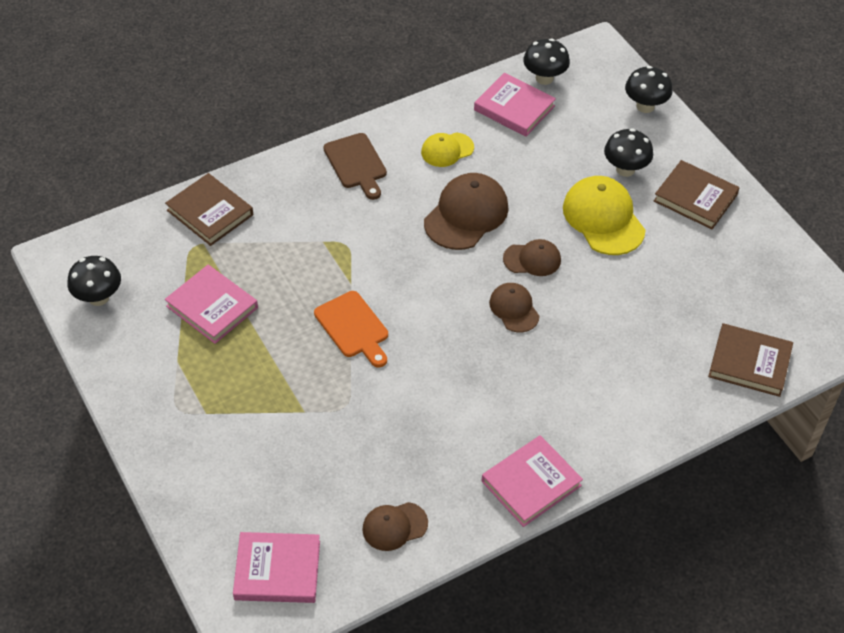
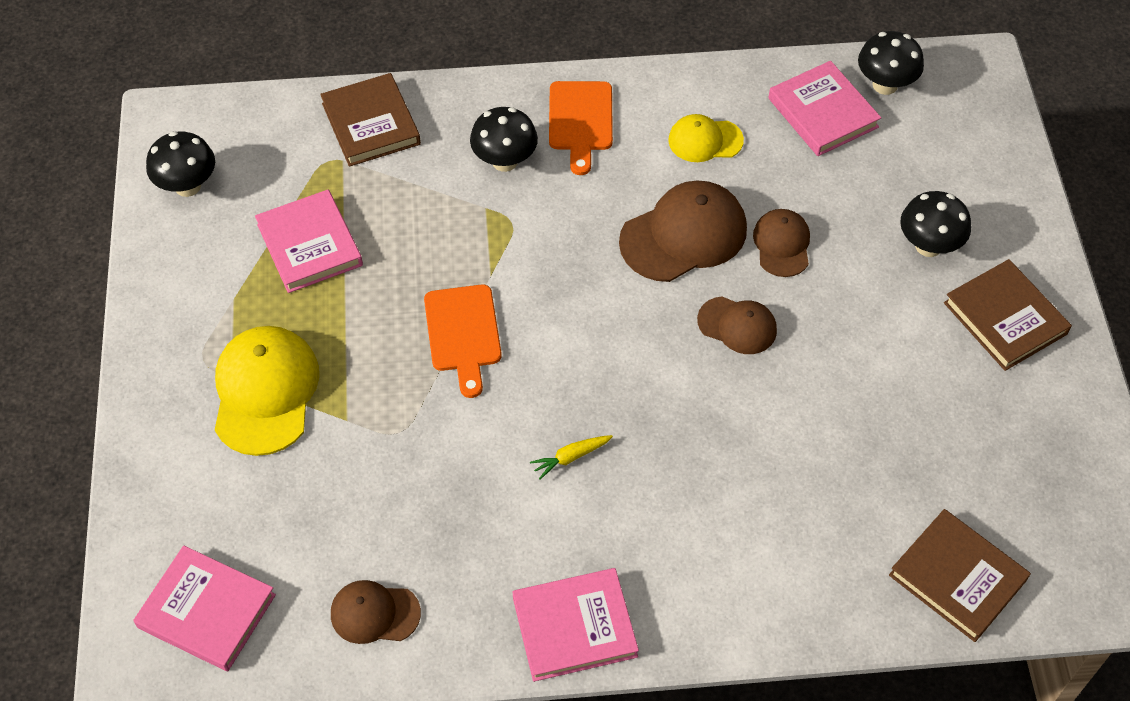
camera: 25 degrees right, 5 degrees up
brown cutting board [323,133,387,200] -> orange cutting board [549,81,613,175]
brown cap [489,283,540,332] -> brown cap moved to [753,209,810,277]
yellow cap [563,176,646,255] -> yellow cap moved to [215,326,319,456]
black mushroom [625,66,672,113] -> black mushroom moved to [470,107,538,172]
none -> yellow carrot [530,435,613,479]

